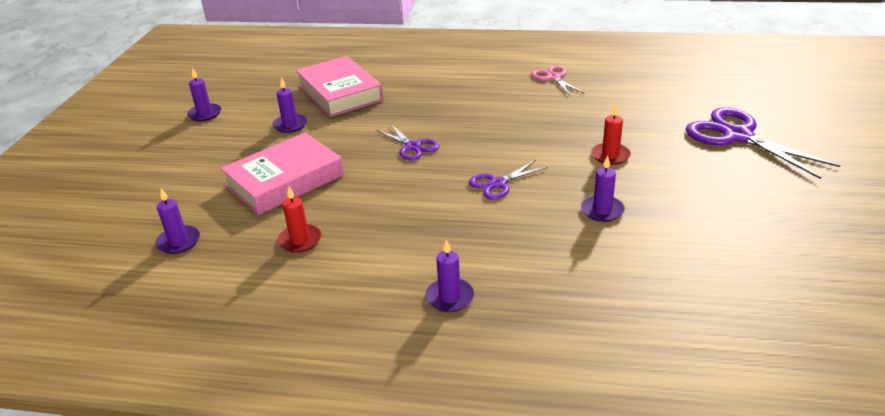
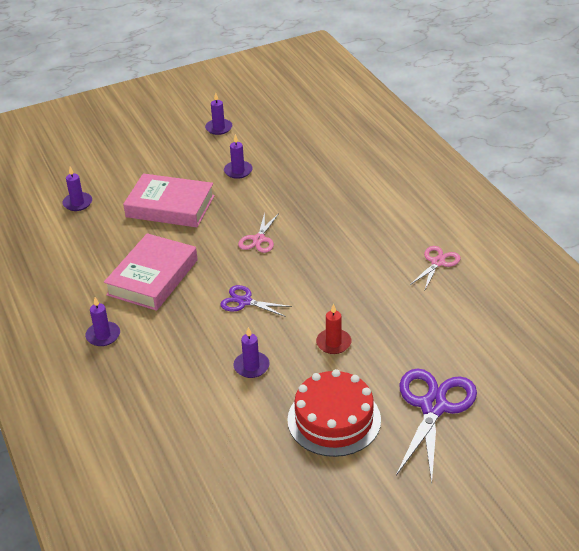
camera: 55 degrees right, 5 degrees up
red candle [278,187,321,253] -> none
pink book [296,56,384,117] -> pink book moved to [104,233,198,311]
purple scissors [376,124,439,161] -> pink scissors [238,212,279,253]
none -> red cake [287,369,381,457]

